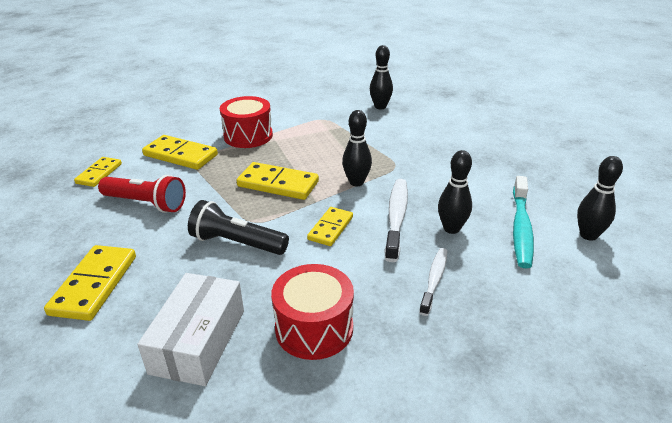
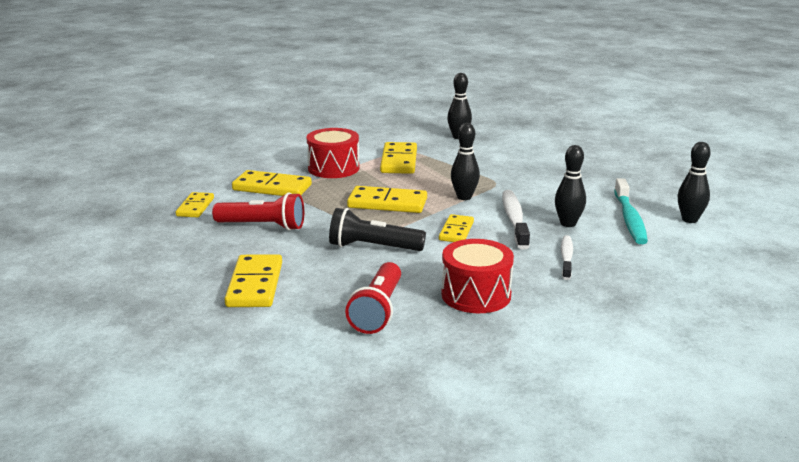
camera: 10 degrees left, 10 degrees down
white box [137,273,244,386] -> red flashlight [345,262,401,334]
none -> yellow domino [380,142,417,174]

